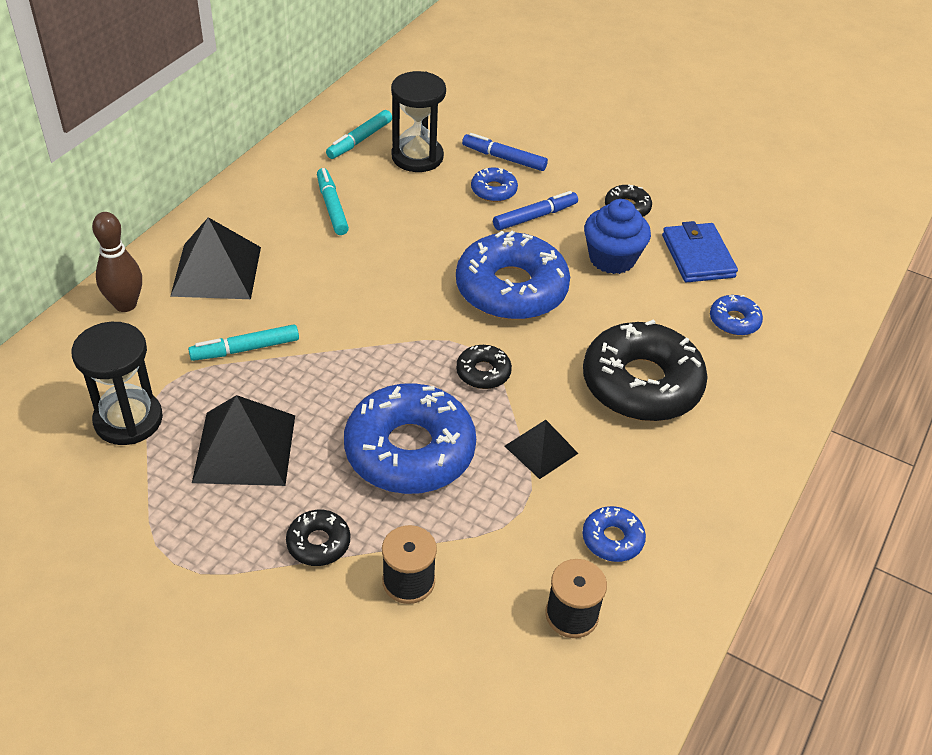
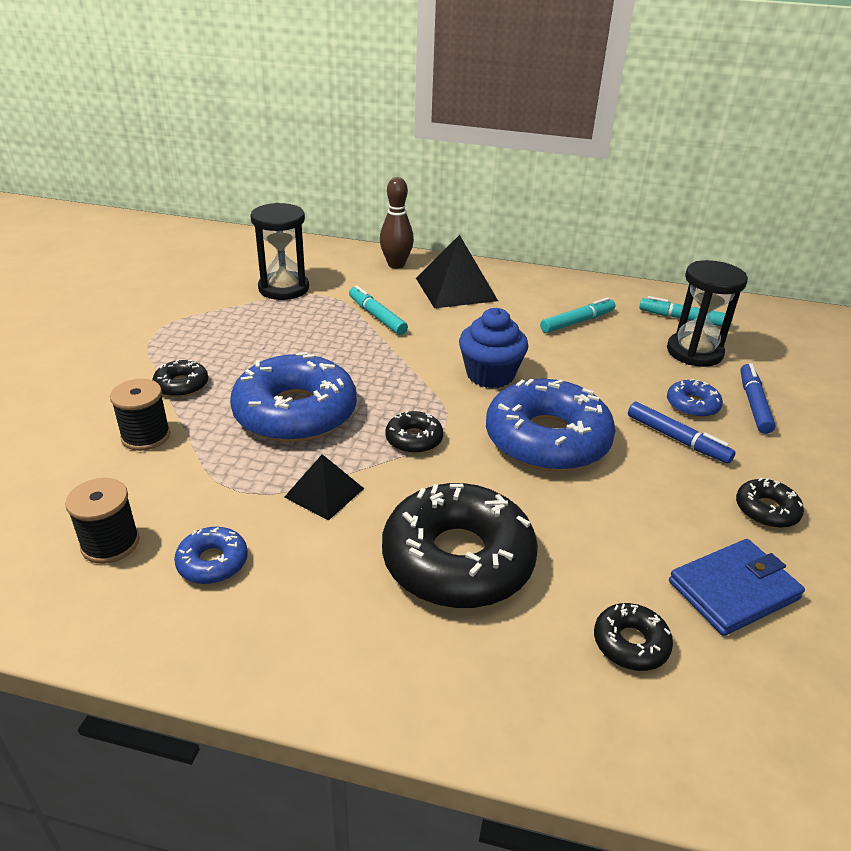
camera: 75 degrees right, 10 degrees down
black pyramid [192,395,295,486] -> none
blue cupcake [584,199,651,274] -> blue cupcake moved to [459,308,528,388]
blue donut [710,295,763,336] -> black donut [594,603,673,671]

